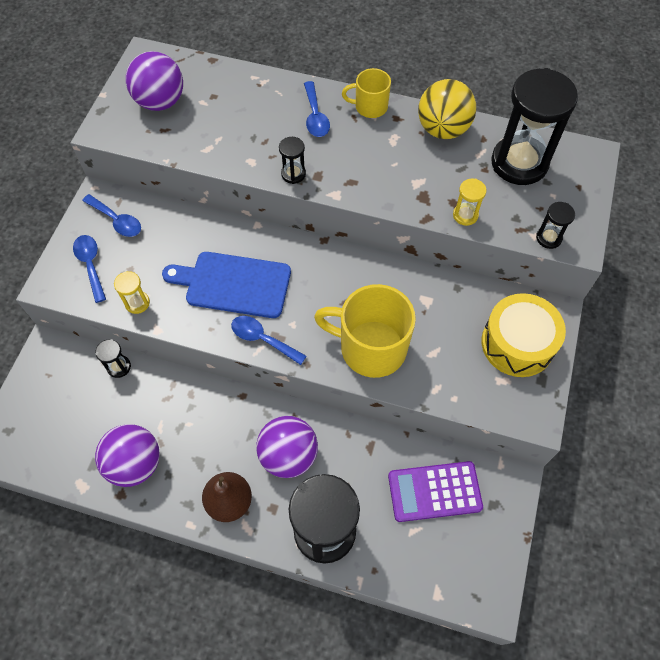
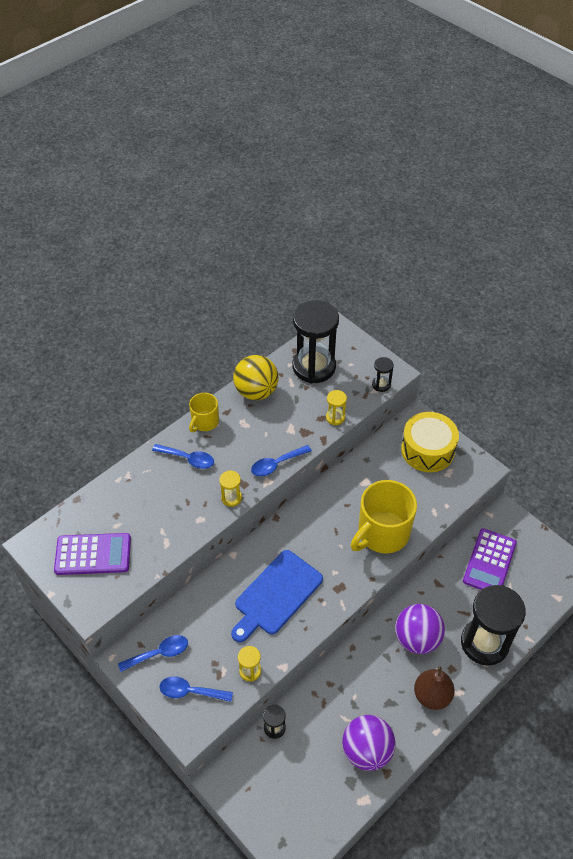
camera: 60 degrees left, 10 degrees down
purple ball [126,51,183,111] -> purple calculator [54,533,131,575]
blue spoon [231,316,306,365] -> blue spoon moved to [251,445,312,476]
black hourglass [279,137,306,184] -> yellow hourglass [219,470,242,507]

